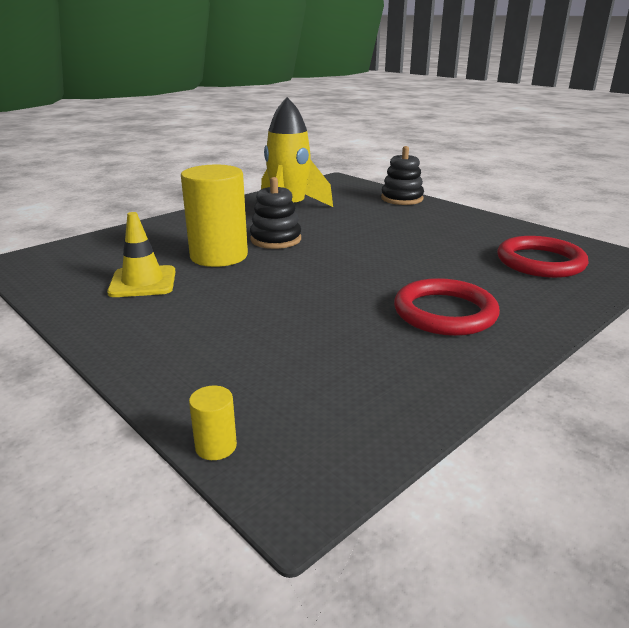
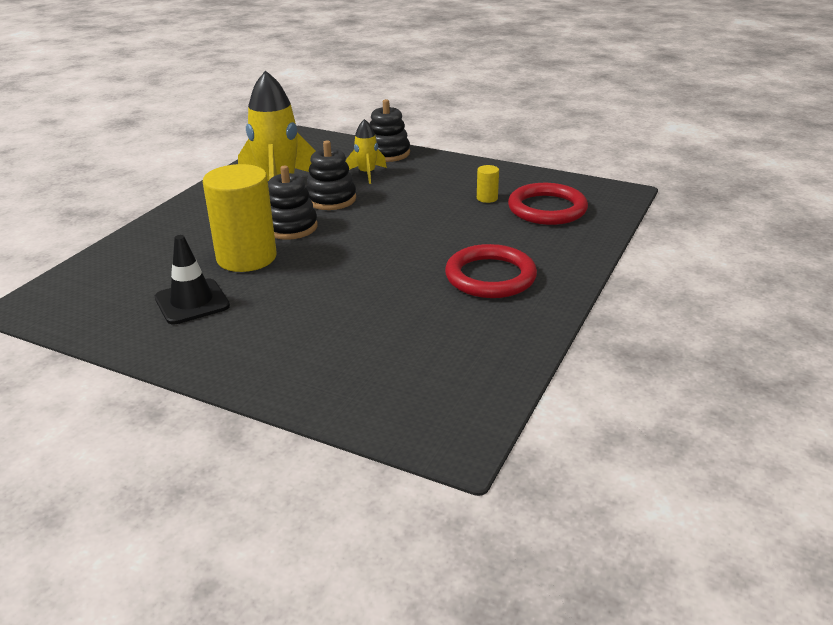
camera: 20 degrees left, 5 degrees up
yellow traffic cone [107,212,176,297] -> black traffic cone [155,235,230,324]
yellow cylinder [189,386,237,460] -> yellow cylinder moved to [477,165,499,203]
none -> black stacking toy [306,140,356,210]
none -> yellow rocket [346,119,387,184]

